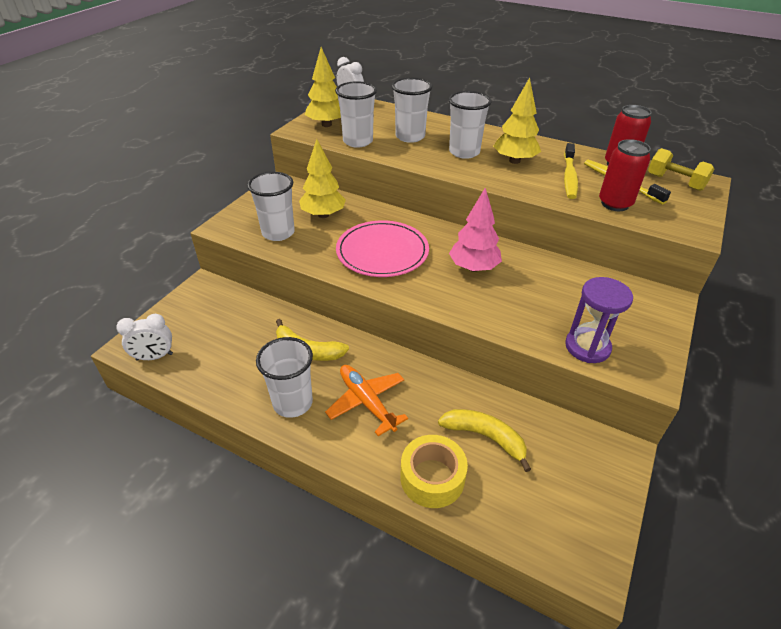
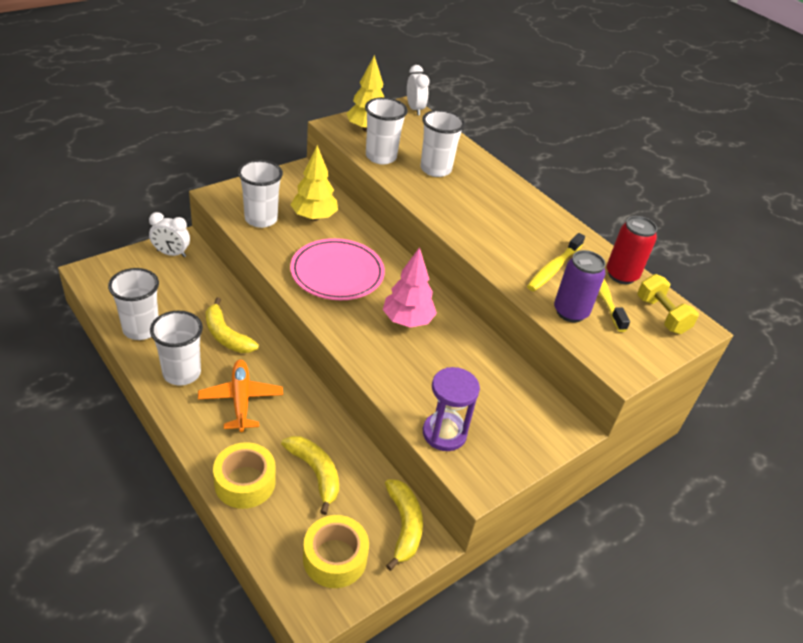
camera: 20 degrees right, 0 degrees up
white clock [116,314,173,361] -> white clock moved to [149,212,190,257]
white cup [449,91,492,159] -> white cup moved to [108,268,159,340]
yellow tree [493,78,541,164] -> none
red can [599,139,651,211] -> purple can [554,250,606,322]
none -> yellow tape [303,515,369,588]
none -> yellow banana [385,479,423,571]

